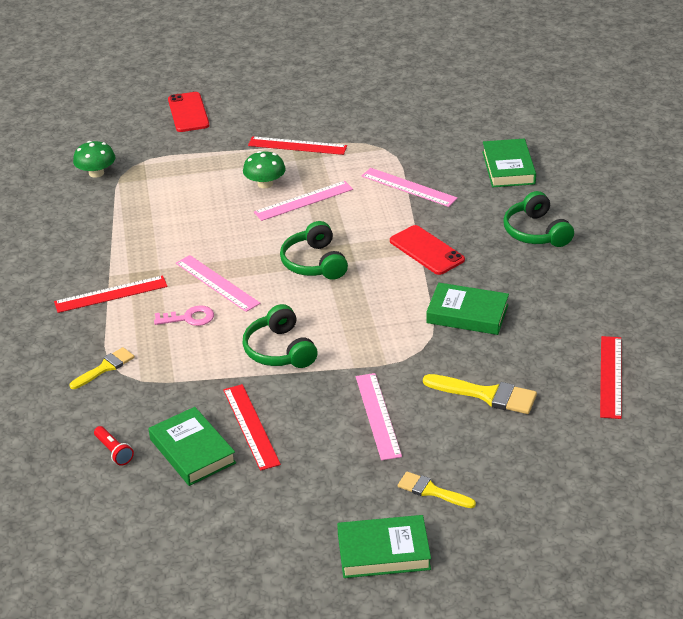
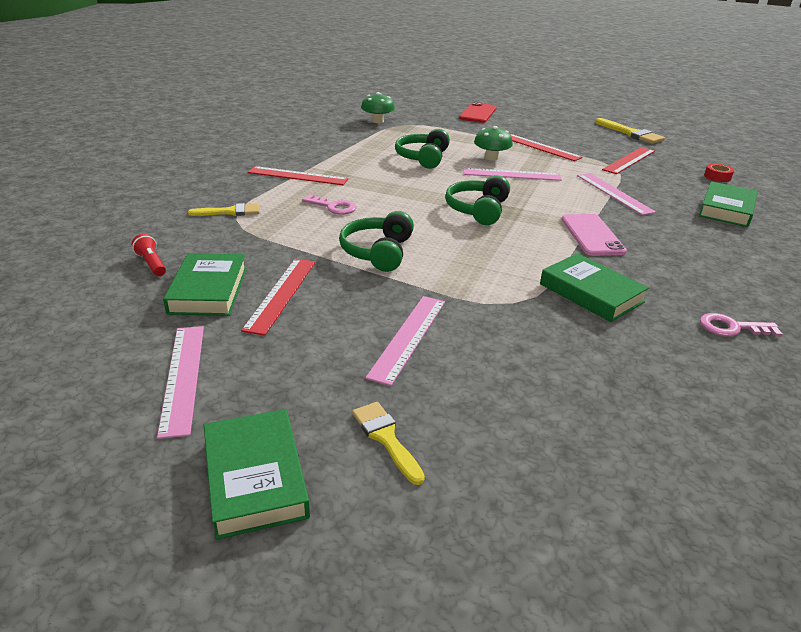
camera: 30 degrees right, 5 degrees down
red flashlight [94,426,134,466] -> red flashlight turned 150 degrees clockwise [132,234,166,276]
pink ruler [176,255,260,312] -> pink ruler moved to [157,326,204,439]
green book [337,515,431,578] -> green book turned 45 degrees clockwise [204,409,310,540]
red phone [390,225,465,275] -> pink phone [561,214,627,256]
yellow brush [423,374,537,414] -> yellow brush moved to [596,118,665,144]
green headphones [503,191,574,247] -> green headphones moved to [395,129,450,169]
red ruler [600,336,622,419] -> red ruler moved to [602,147,655,174]
none -> pink key [700,313,782,337]
none -> red tape [704,163,734,182]

